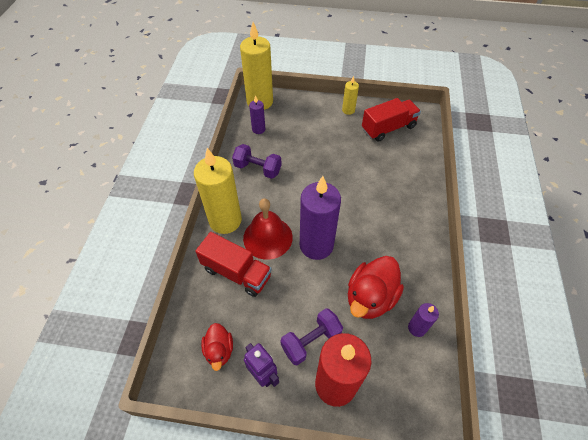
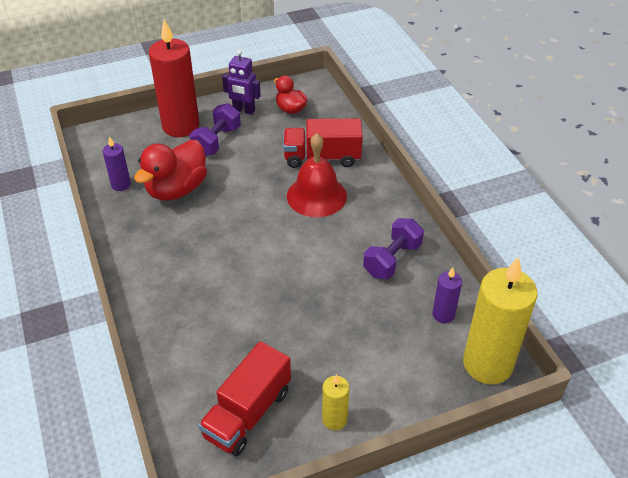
camera: 150 degrees right, 10 degrees down
yellow candle [194,148,242,234] -> none
purple dumbbell [232,144,282,179] -> purple dumbbell turned 45 degrees counterclockwise [363,218,424,279]
purple candle [300,176,341,260] -> none
red duck [348,256,404,319] -> red duck turned 150 degrees counterclockwise [134,140,207,201]

